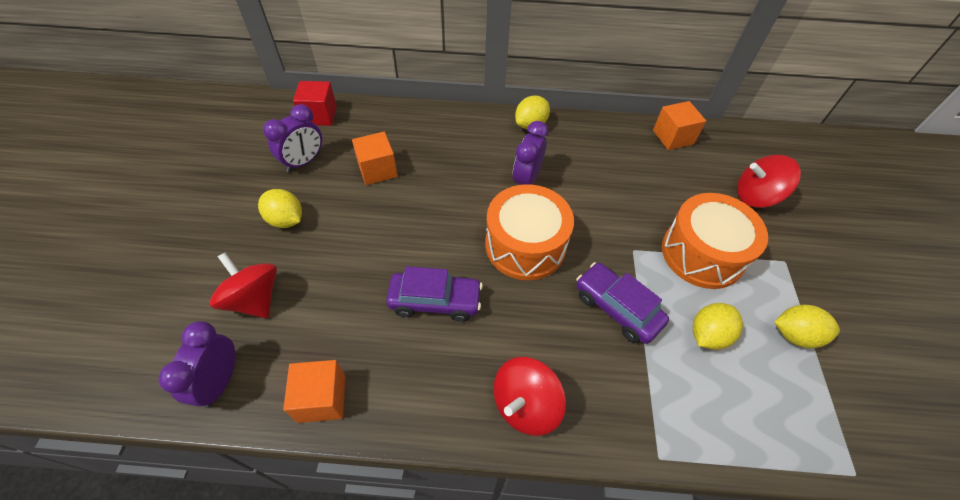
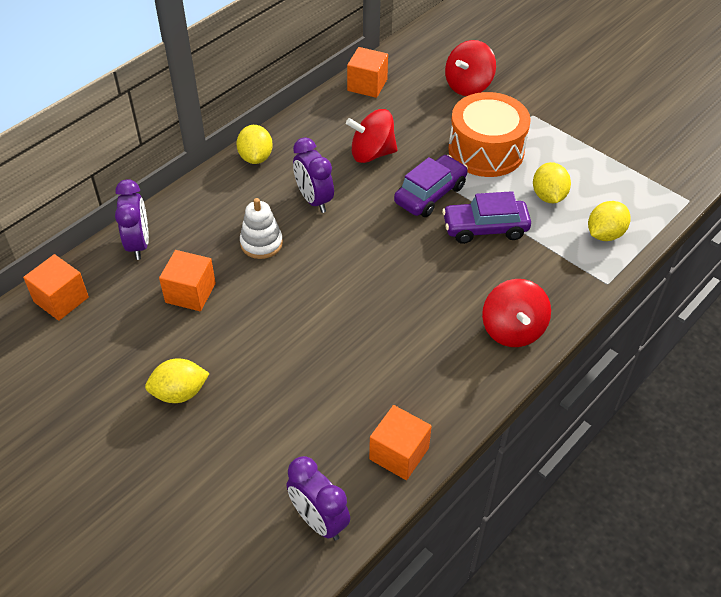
camera: 50 degrees left, 5 degrees down
red spinning top [209,252,277,318] -> red spinning top moved to [346,109,398,163]
purple clock [263,104,322,172] -> purple clock moved to [115,179,149,260]
red cube [293,81,337,126] -> orange cube [23,254,89,321]
purple car [386,266,483,322] -> purple car moved to [394,155,468,217]
orange drum [485,184,574,280] -> none
yellow lemon [774,305,840,348] -> yellow lemon moved to [588,201,630,241]
none -> white stacking toy [240,198,283,259]

